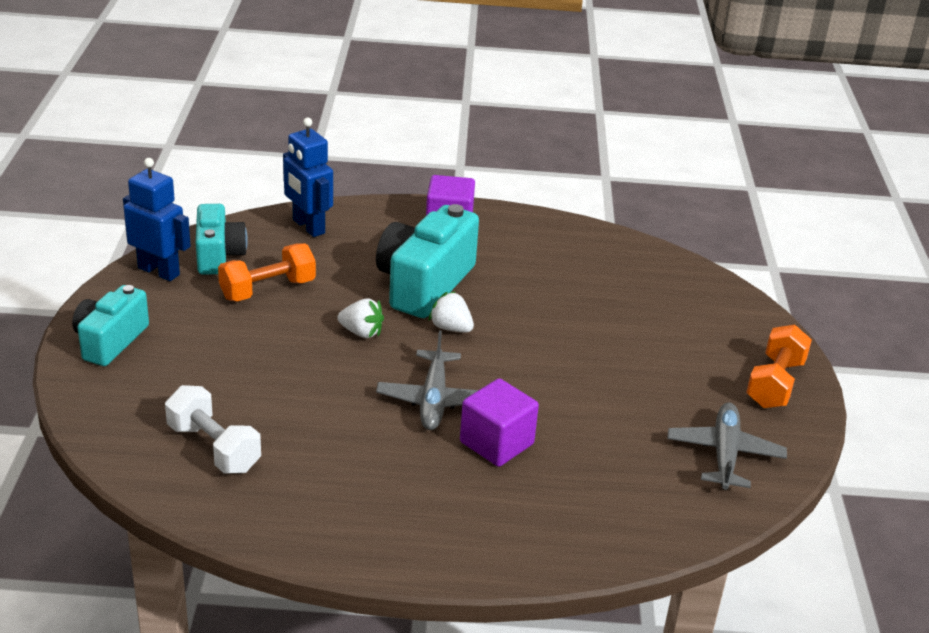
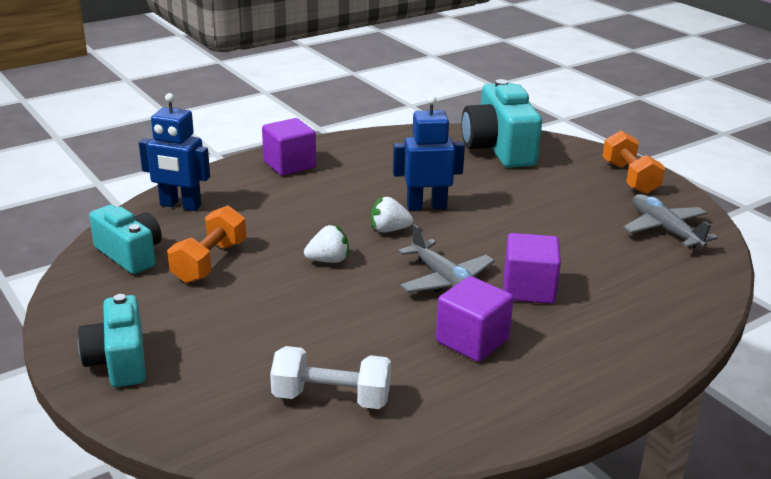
camera: 35 degrees left, 5 degrees down
blue robot [123,158,191,281] -> blue robot moved to [393,96,465,210]
turquoise camera [376,204,479,318] -> turquoise camera moved to [461,79,542,168]
none -> purple cube [436,276,514,362]

